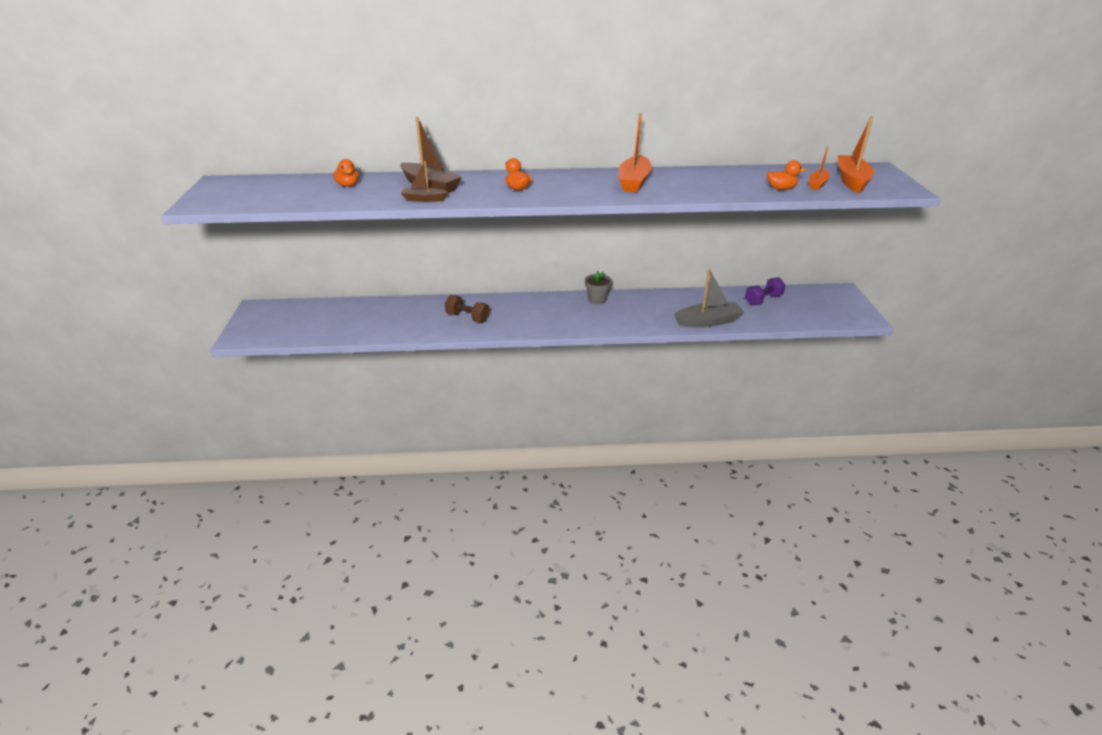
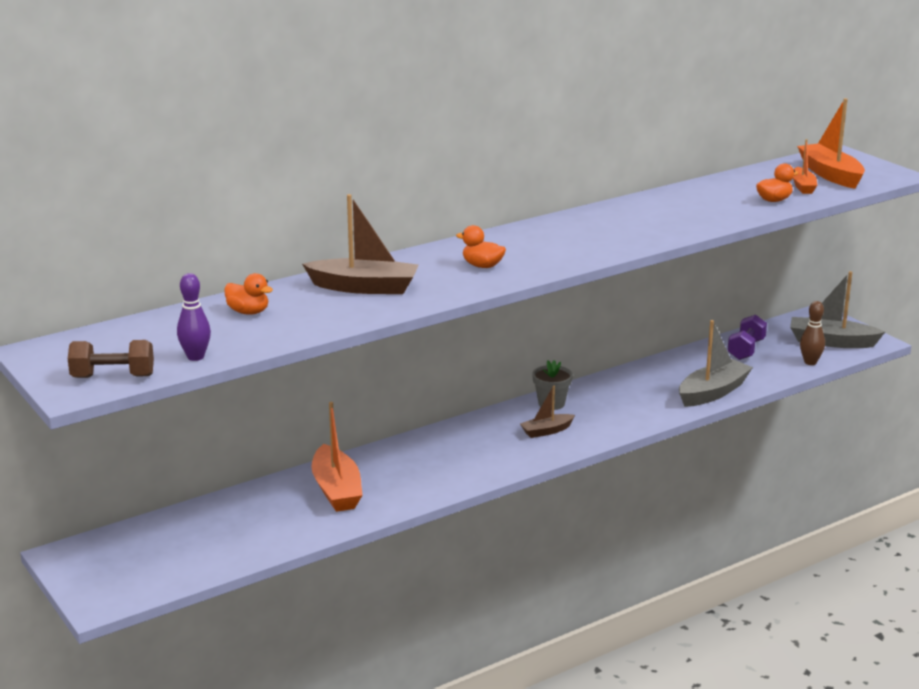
camera: 30 degrees left, 10 degrees down
brown boat [401,161,448,202] -> brown boat moved to [520,386,575,438]
brown dumbbell [445,295,489,323] -> brown dumbbell moved to [68,340,154,378]
orange boat [619,113,652,193] -> orange boat moved to [311,402,363,512]
none -> purple bowling pin [177,273,211,361]
none -> grey boat [790,271,885,348]
none -> brown bowling pin [800,301,825,365]

